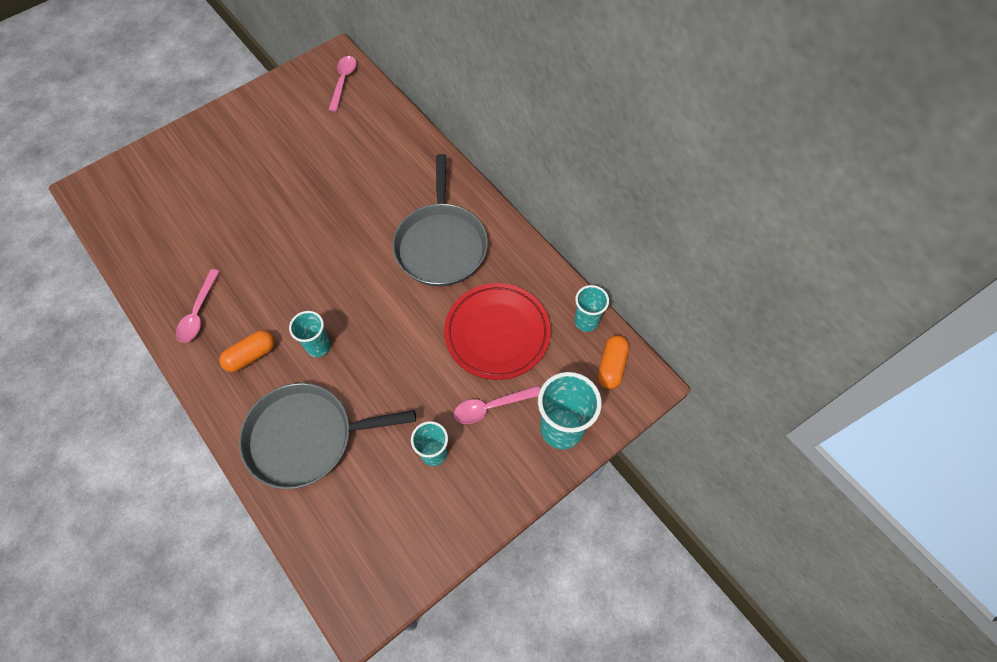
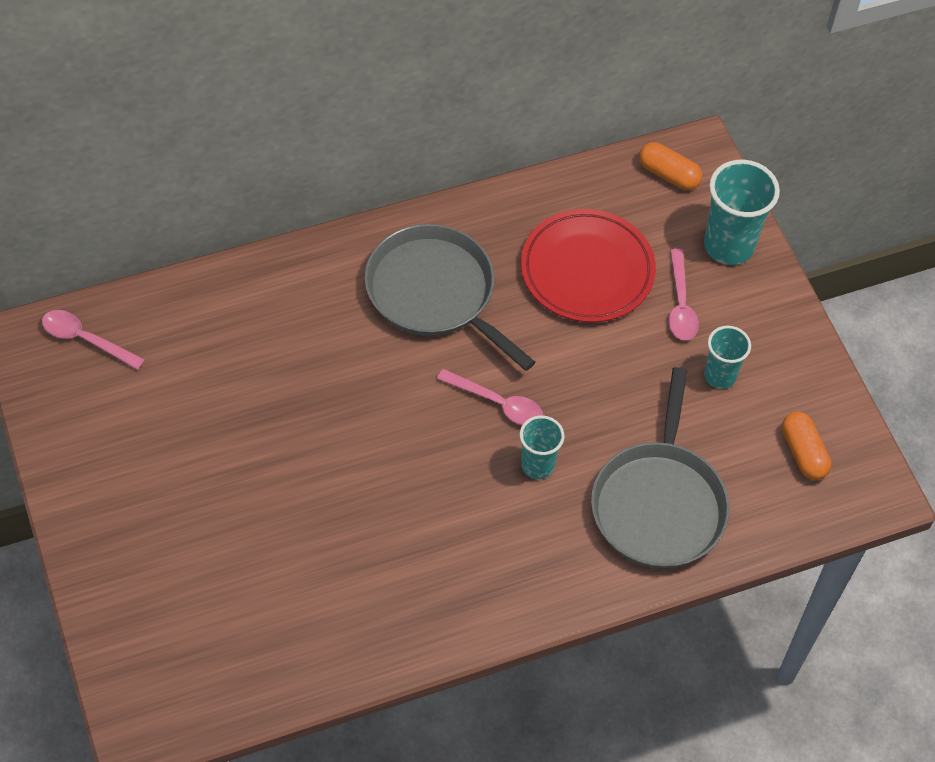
camera: 75 degrees left, 5 degrees down
pink spoon [176,269,220,343] -> pink spoon moved to [437,369,543,425]
orange capsule [219,330,275,372] -> orange capsule moved to [782,412,831,480]
grey pan [392,154,488,286] -> grey pan turned 150 degrees counterclockwise [364,224,535,371]
turquoise cup [575,285,609,332] -> none

